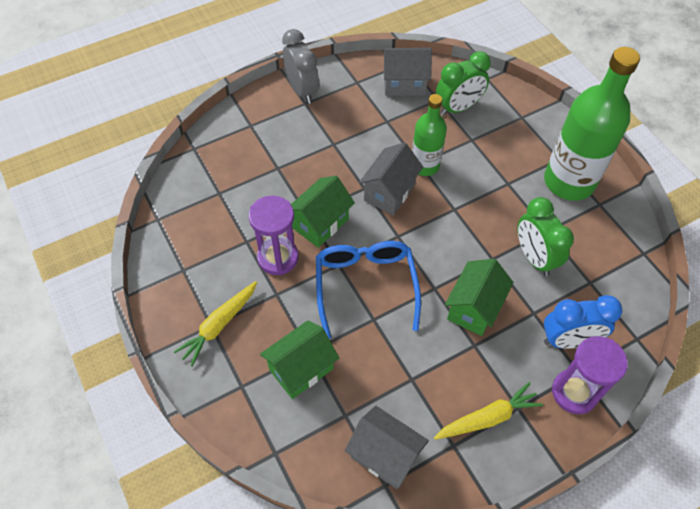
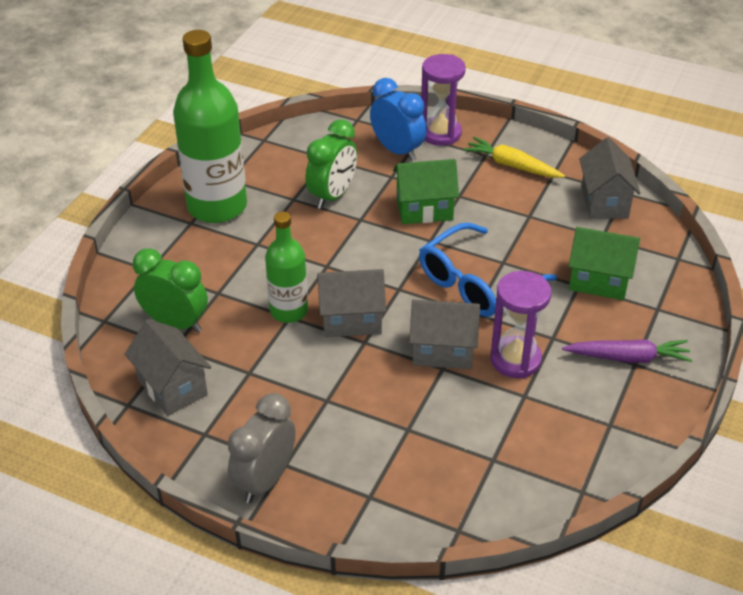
camera: 125 degrees left, 15 degrees down
yellow carrot [174,281,257,367] -> purple carrot [562,339,692,363]
green house [291,176,355,248] -> grey house [409,300,480,369]

